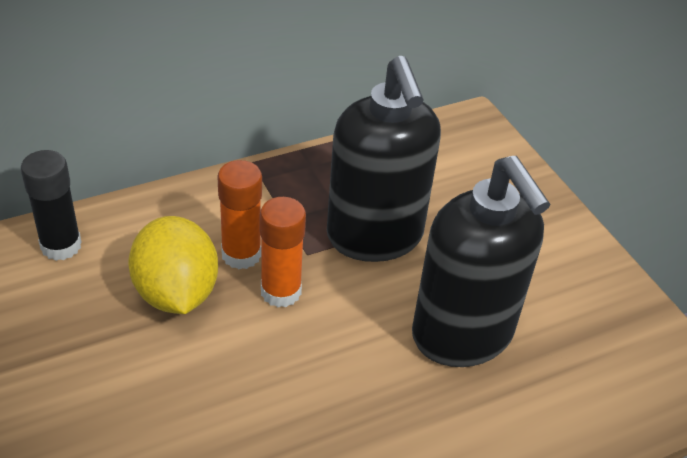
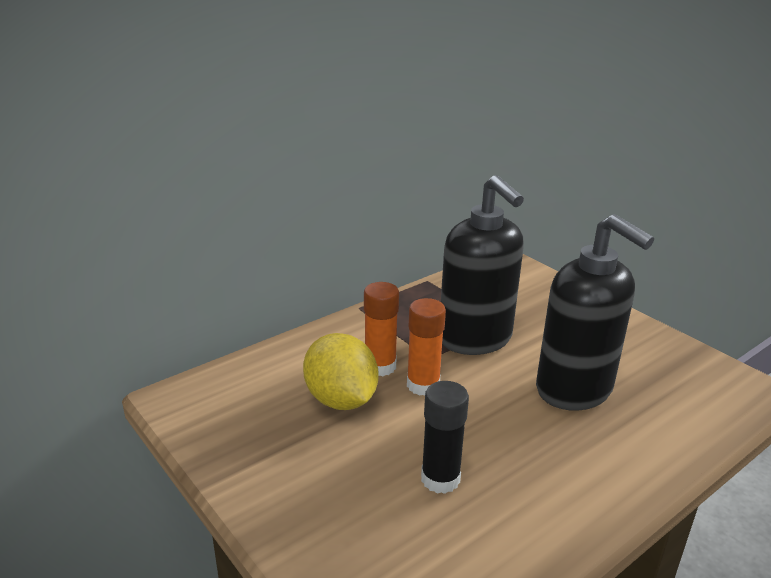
camera: 10 degrees left, 15 degrees down
black glue stick [21,150,82,261] -> black glue stick moved to [421,381,469,494]

